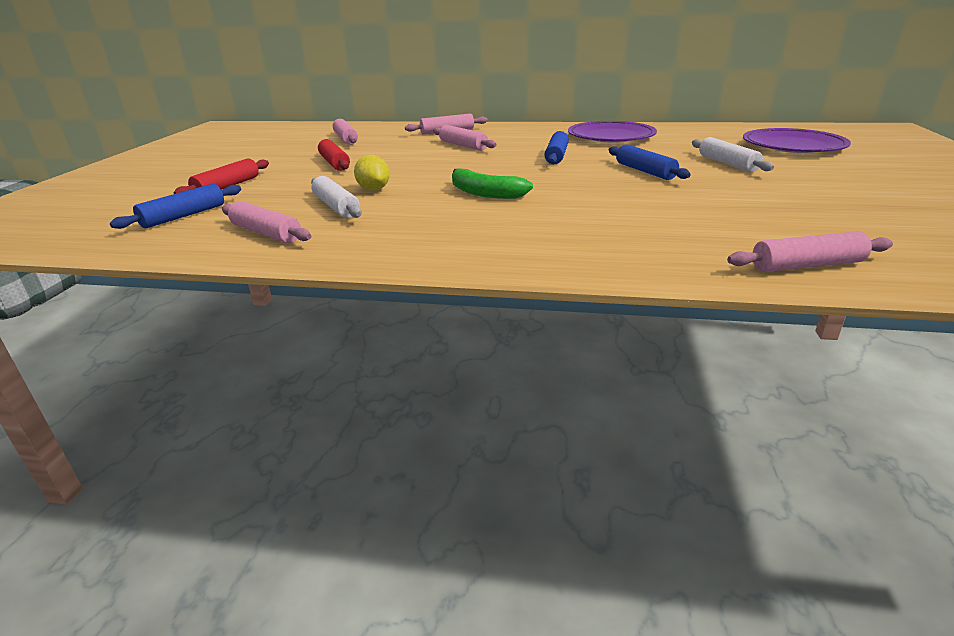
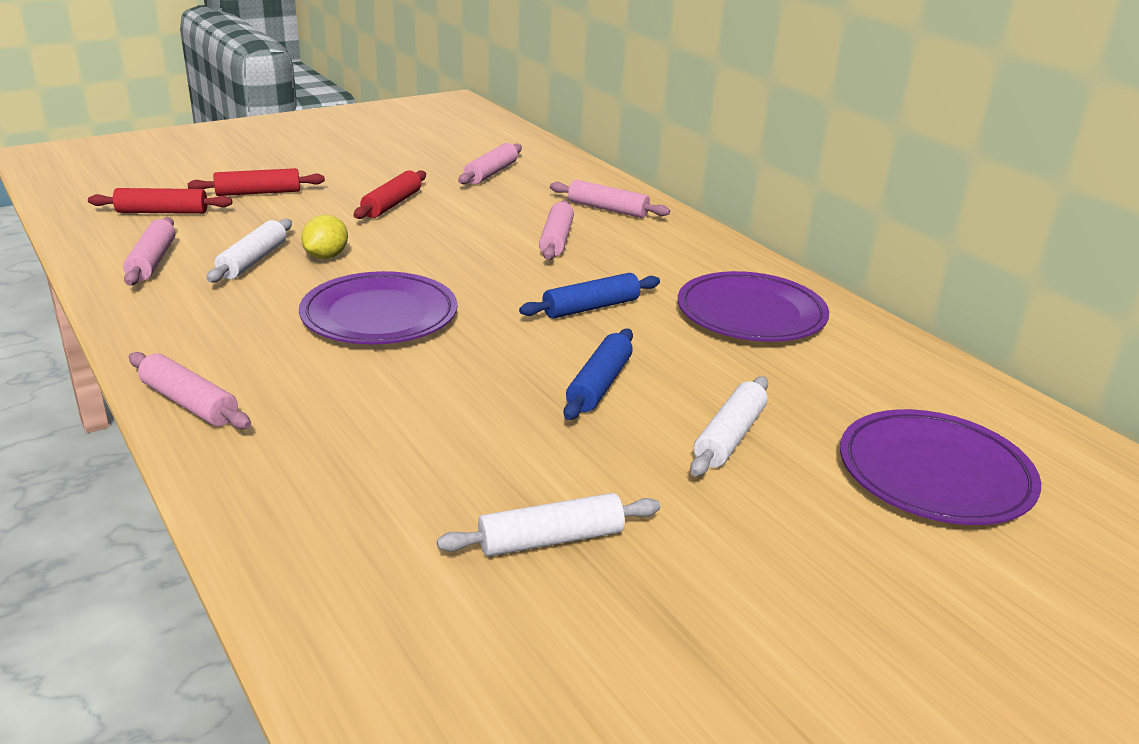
camera: 45 degrees right, 0 degrees up
blue rolling pin [110,184,241,229] -> red rolling pin [88,188,232,214]
green banana [452,168,533,199] -> purple plate [299,271,458,344]
pink rolling pin [727,231,893,272] -> pink rolling pin moved to [129,352,251,429]
none -> white rolling pin [437,493,660,557]

